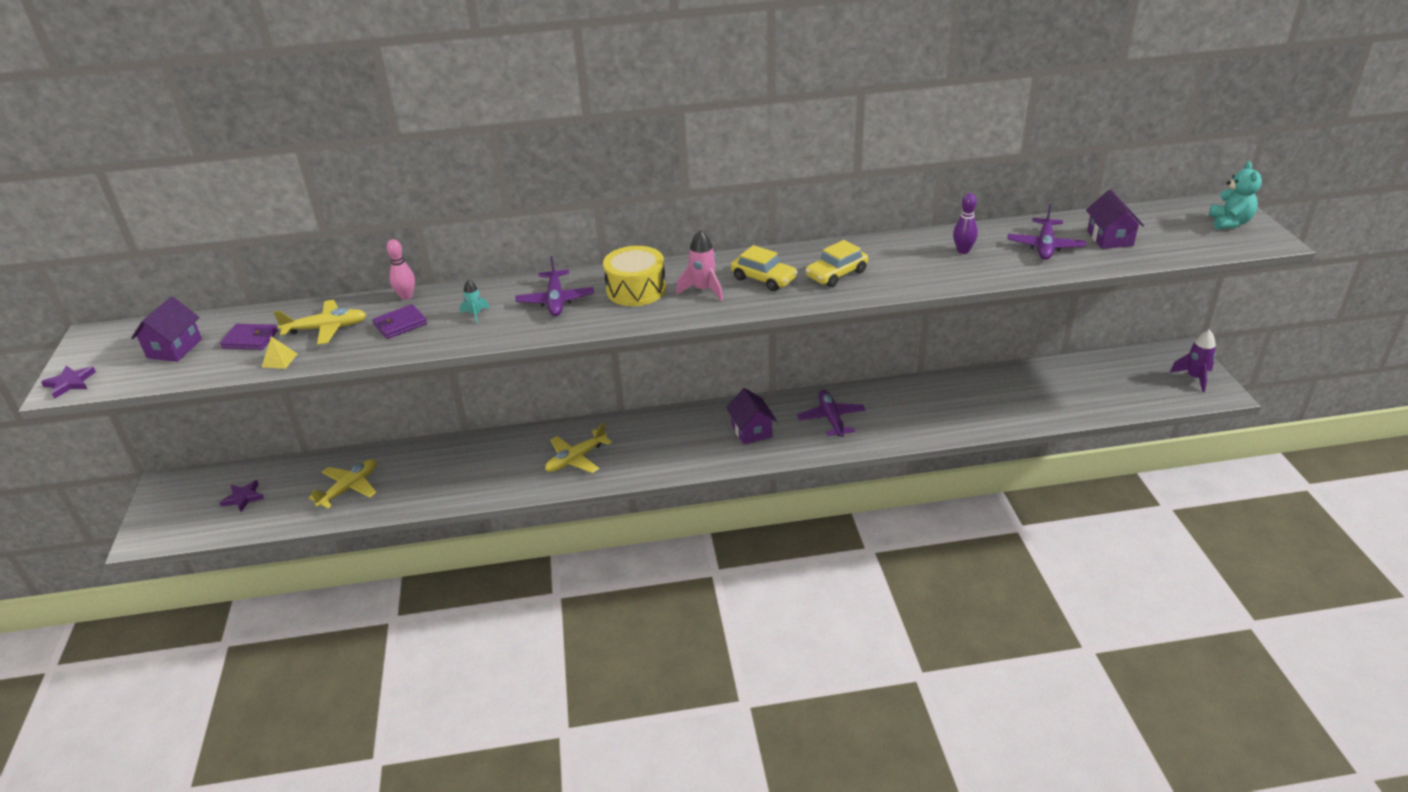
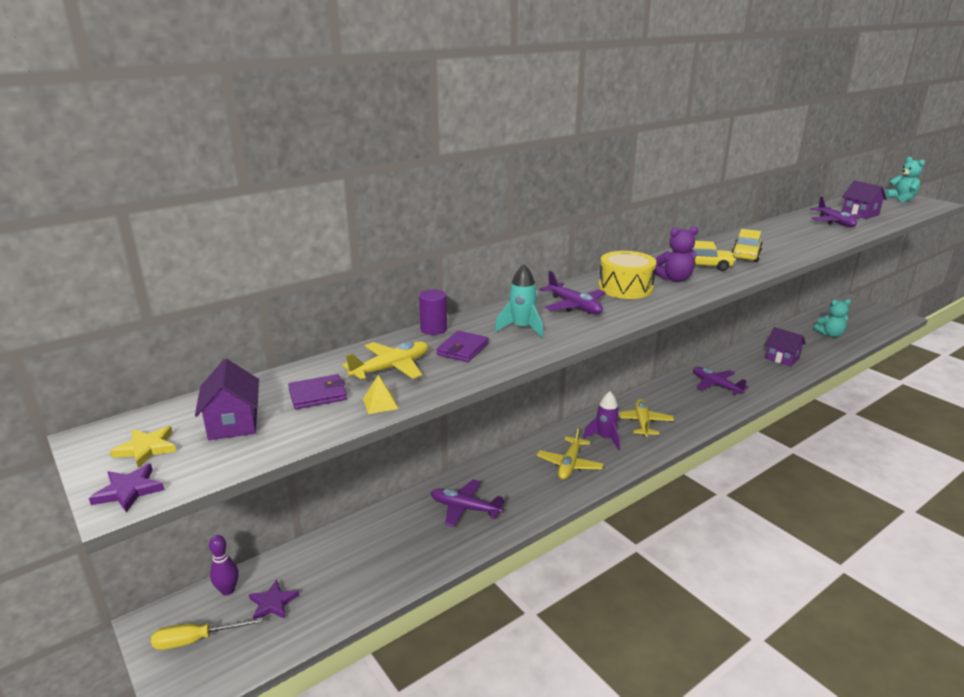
camera: 30 degrees left, 10 degrees down
yellow plane [308,459,377,509] -> yellow plane moved to [619,399,674,437]
pink bowling pin [386,239,415,300] -> purple cylinder [419,290,447,335]
turquoise rocket [460,279,490,324] -> turquoise rocket [495,264,543,338], size x1.68
pink rocket [676,230,723,301] -> purple teddy bear [654,226,698,282]
purple house [726,388,777,445] -> purple house moved to [765,327,806,367]
purple bowling pin [953,193,978,254] -> purple bowling pin moved to [209,535,239,595]
purple rocket [1170,330,1216,392] -> purple rocket moved to [583,392,620,450]
none -> yellow star [110,426,177,468]
none -> yellow screwdriver [151,617,263,650]
none -> purple plane [431,480,505,527]
none -> turquoise teddy bear [814,299,851,337]

